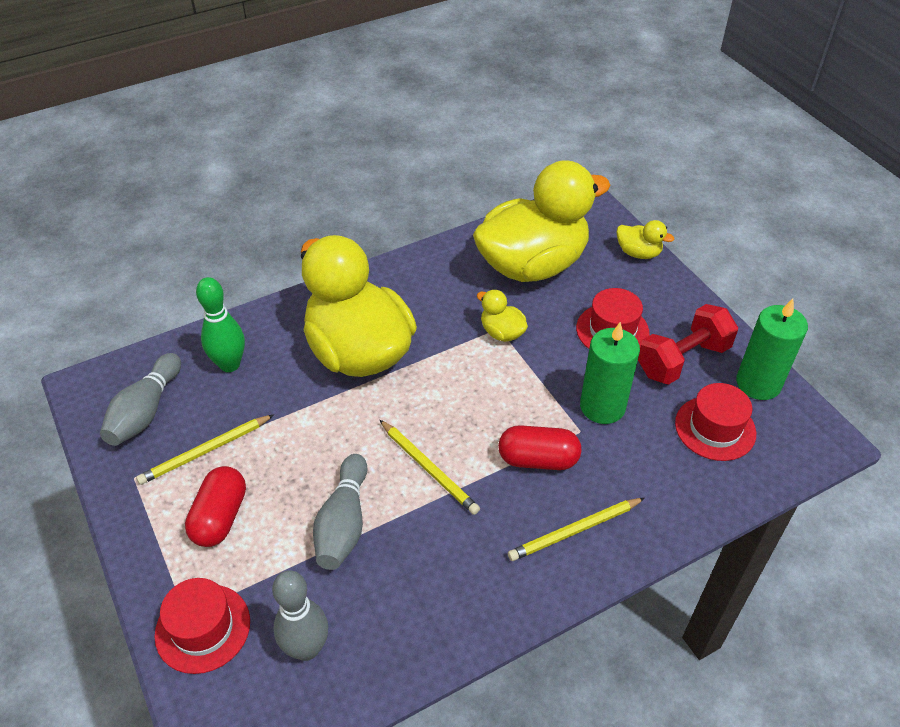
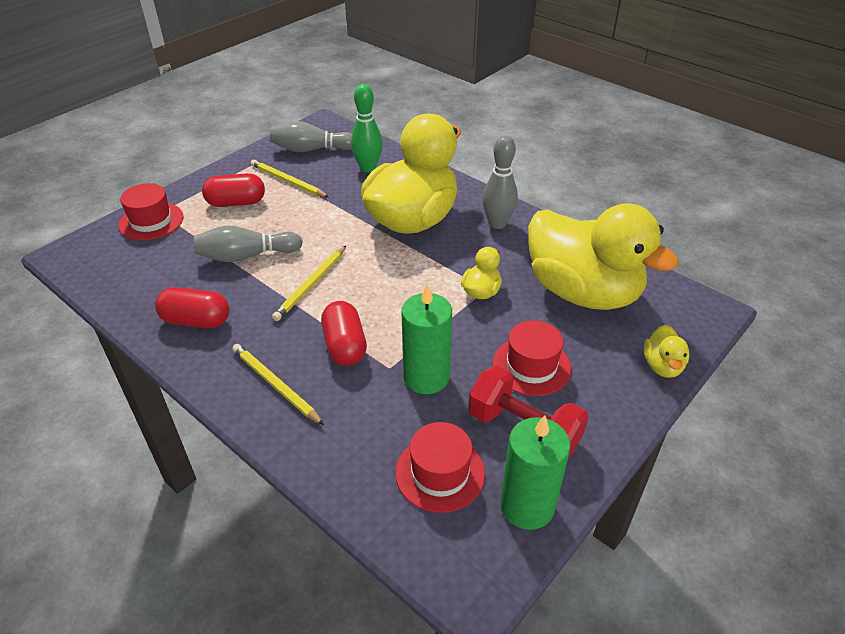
camera: 70 degrees right, 5 degrees down
grey bowling pin [272,570,328,661] -> grey bowling pin moved to [482,135,518,229]
none -> red capsule [155,287,229,328]

